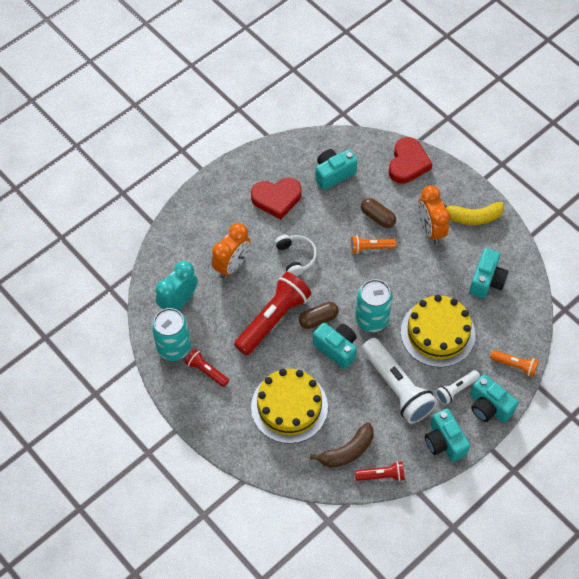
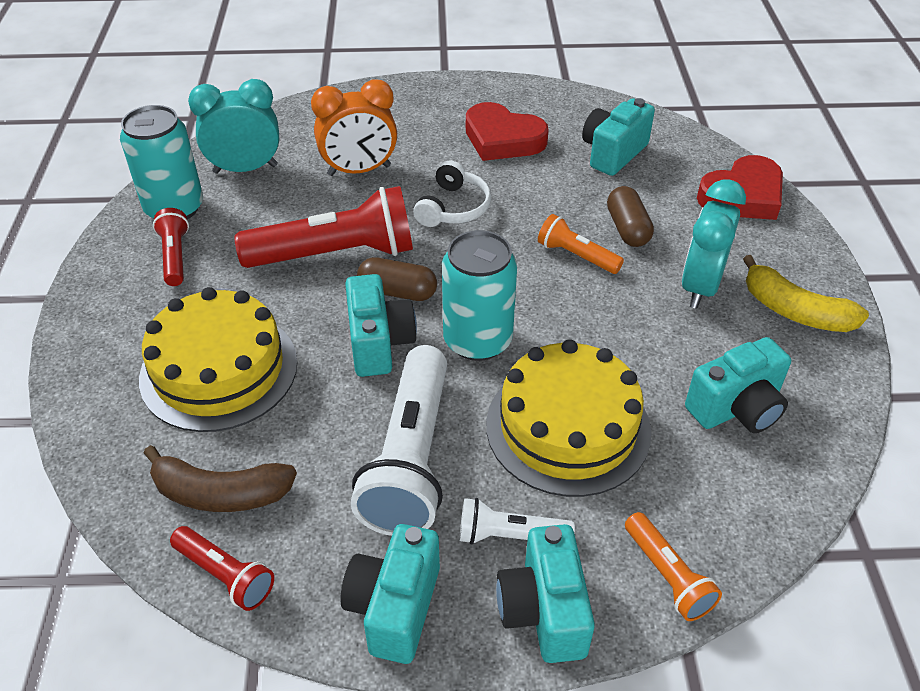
camera: 40 degrees right, 15 degrees down
turquoise camera [315,149,358,190] -> turquoise camera turned 60 degrees counterclockwise [582,98,655,176]
orange clock [418,185,450,244] -> turquoise clock [681,179,746,309]

